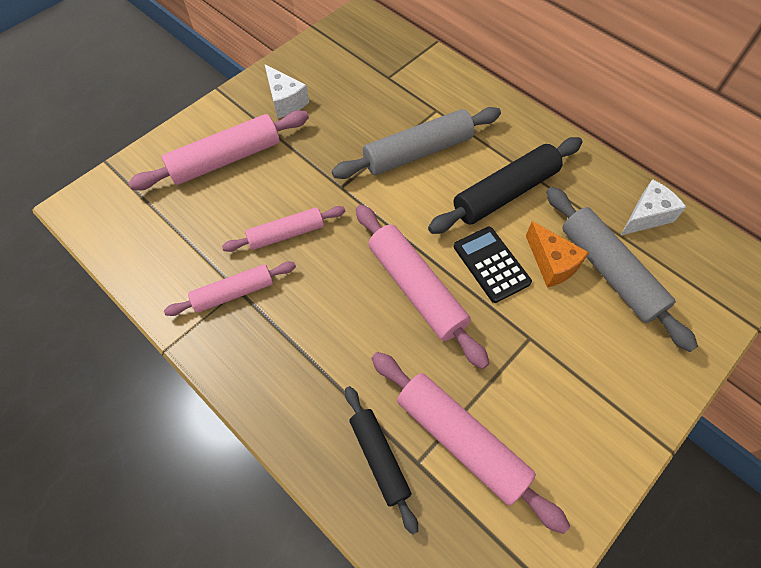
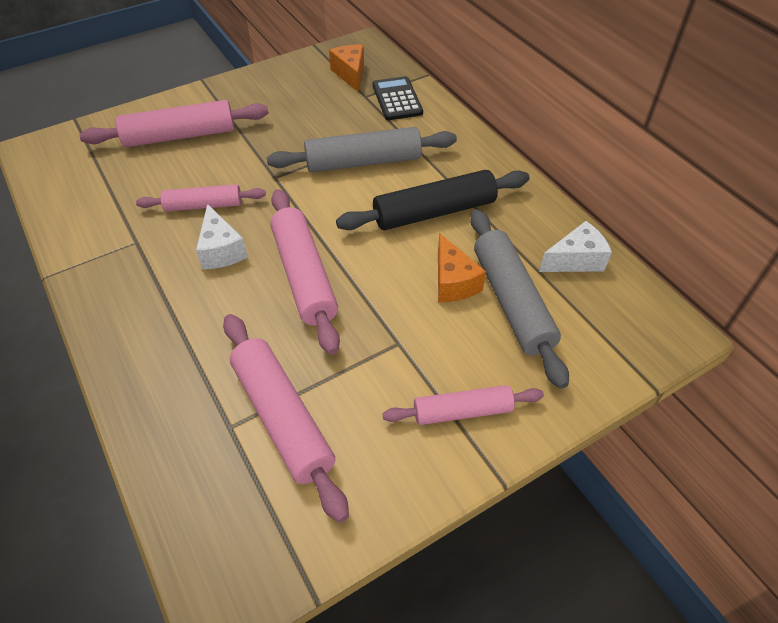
camera: 15 degrees right, 10 degrees down
pink rolling pin [164,261,296,316] -> pink rolling pin moved to [383,385,544,425]
white cheese [265,64,309,119] -> white cheese moved to [196,204,248,270]
black rolling pin [345,386,418,535] -> none
black calculator [454,226,532,303] -> black calculator moved to [372,76,423,120]
none -> orange cheese [329,45,364,92]

